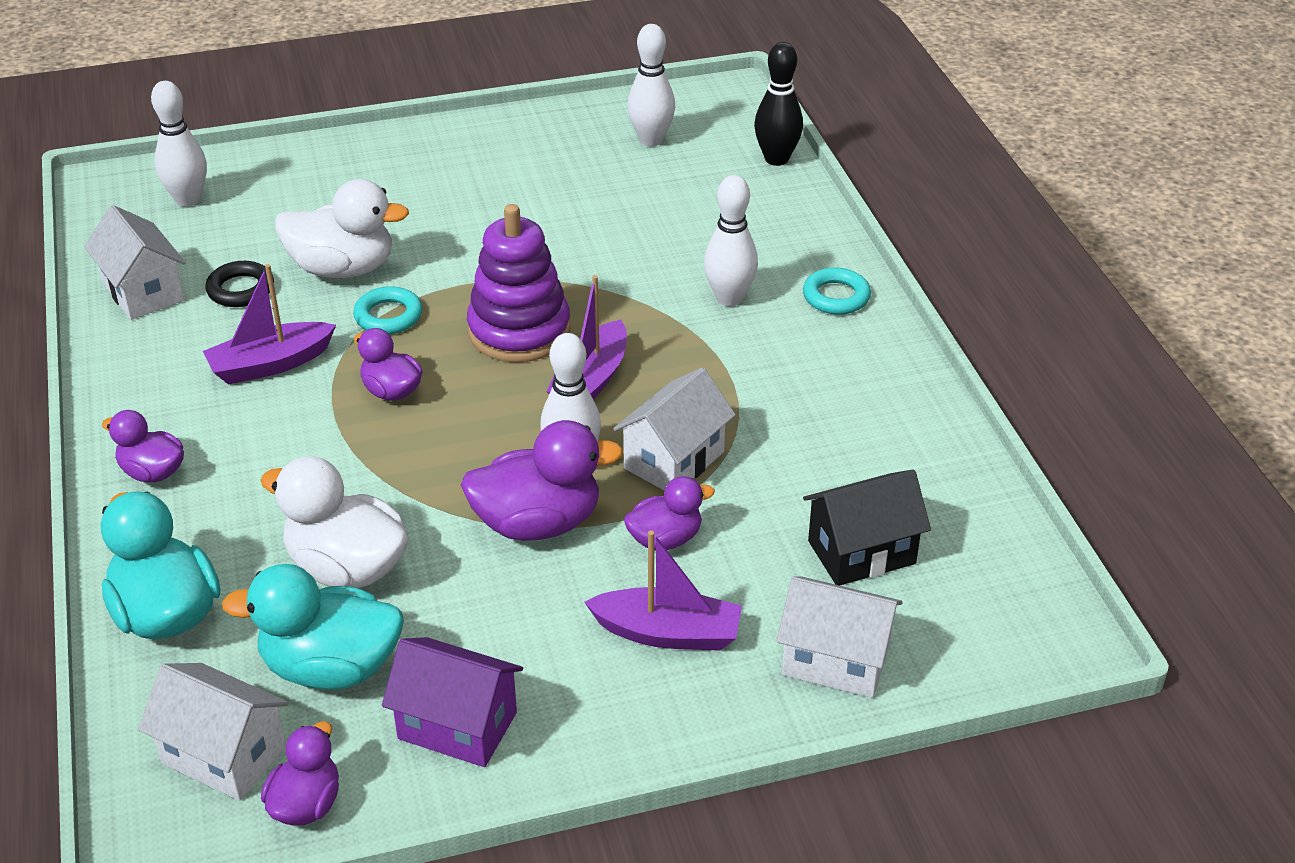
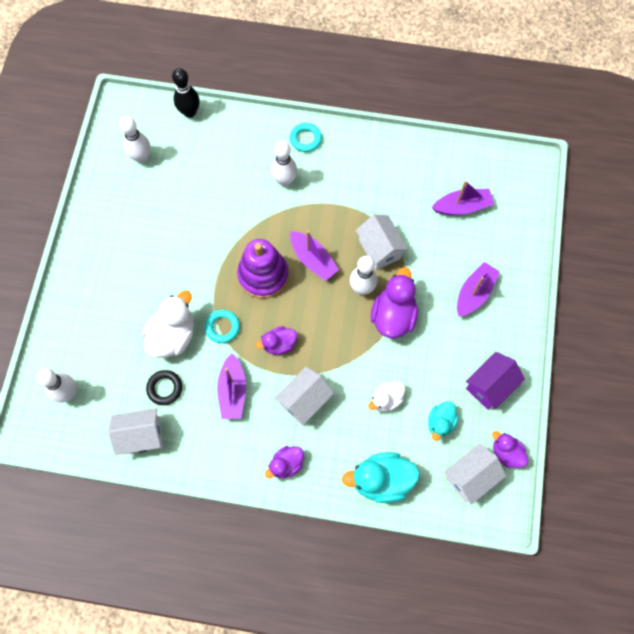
camera: 65 degrees left, 30 degrees up
turquoise duck [222,564,404,690] -> turquoise duck [428,401,459,441], size x0.59
white duck [260,456,408,588] -> white duck [368,381,405,411], size x0.59
purple duck [624,476,715,551] -> none
white house [777,577,903,698] -> white house moved to [275,367,334,425]
black house [803,470,931,586] -> purple boat [432,181,494,215]

